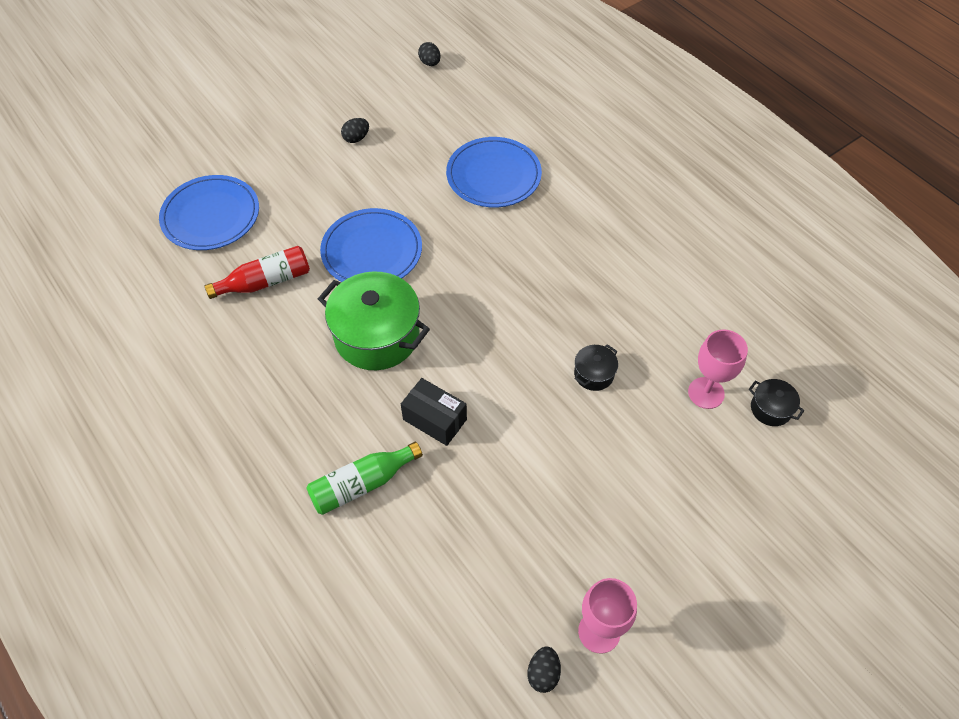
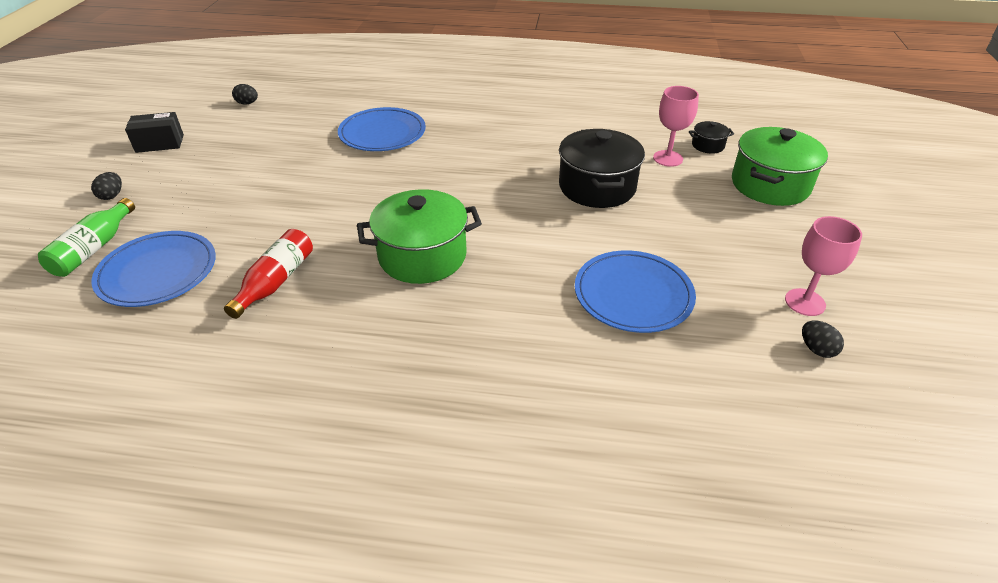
camera: 45 degrees left, 15 degrees down
green bottle [306,442,423,515] -> green bottle moved to [38,198,135,277]
blue plate [320,208,422,282] -> blue plate moved to [575,250,696,333]
black egg [341,118,369,143] -> black egg moved to [91,172,122,200]
black box [401,378,467,446] -> black box moved to [125,112,184,153]
black pot [574,344,618,391] -> black pot [559,129,645,208], size x2.18
none -> green pot [732,127,828,206]

